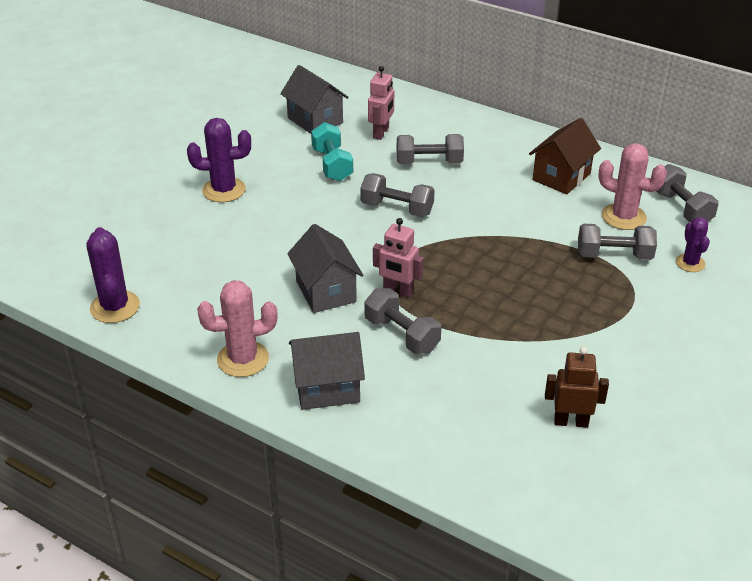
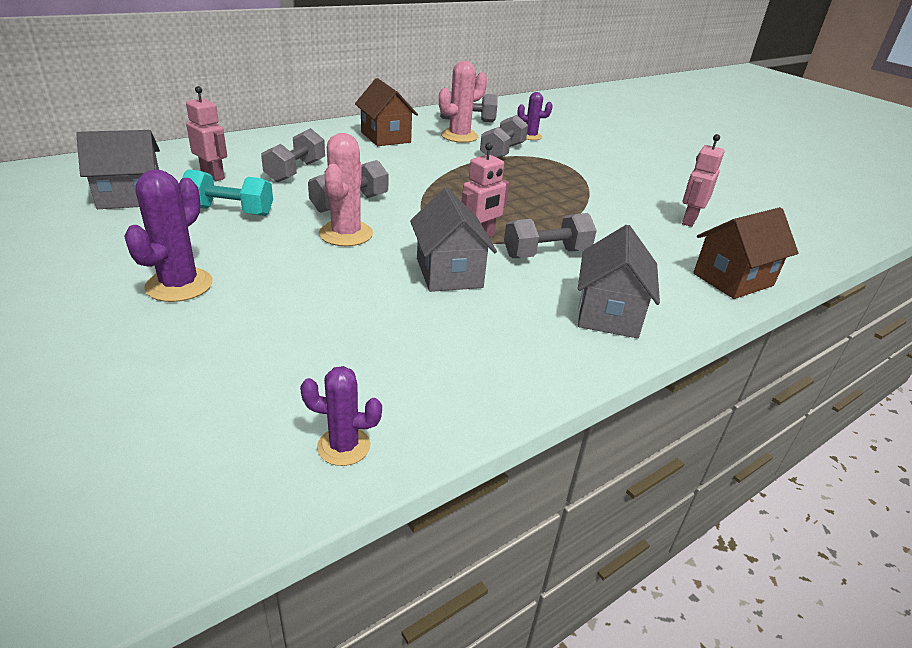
camera: 70 degrees left, 5 degrees down
purple cactus [86,227,140,323] -> purple cactus [300,366,382,466], size x0.62
pink cactus [197,280,278,377] -> pink cactus moved to [319,133,373,246]
grey house [287,224,363,313] -> grey house turned 75 degrees clockwise [410,187,497,292]
brown robot [545,347,609,428] -> pink robot [682,134,725,227]
none -> brown house [693,207,799,299]

